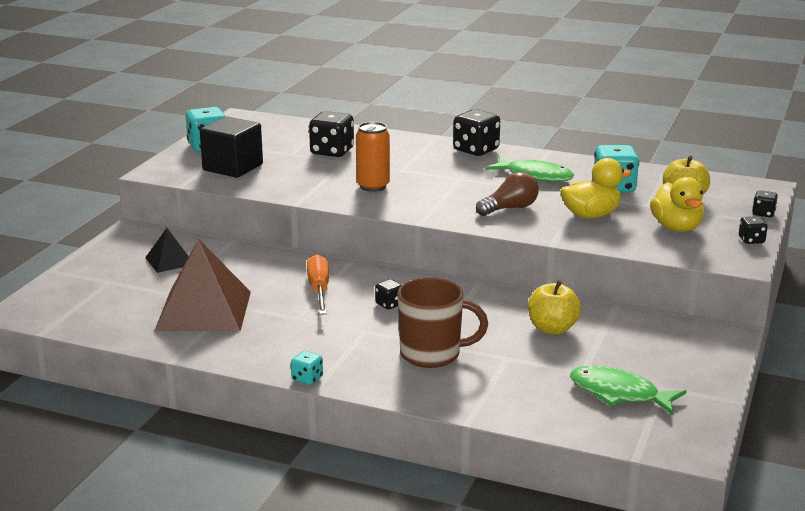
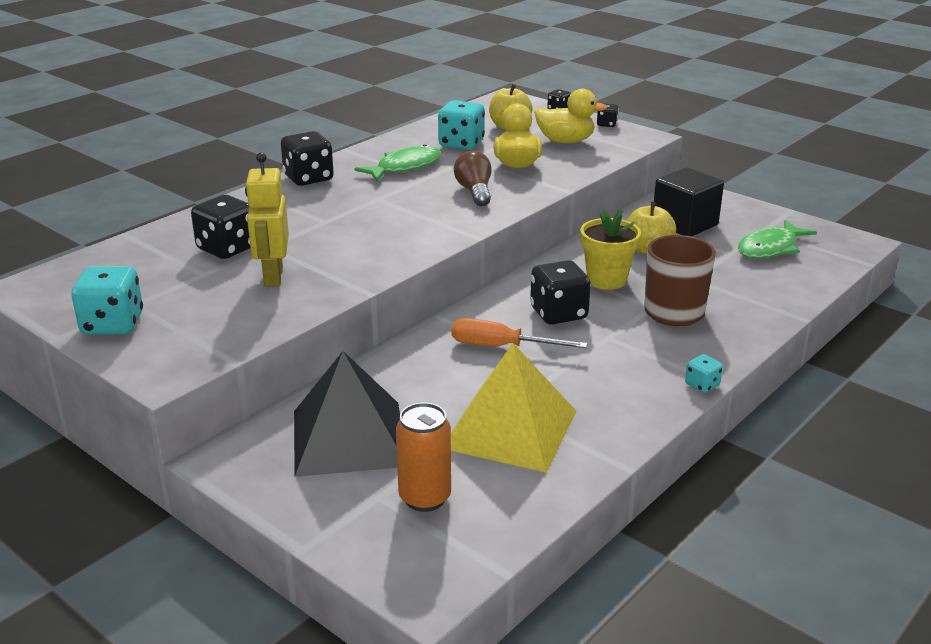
camera: 70 degrees left, 5 degrees up
black pyramid [145,228,189,273] -> black pyramid [294,351,400,477], size x1.99
brown pyramid [155,239,251,331] -> yellow pyramid [451,343,576,473]
black cube [200,116,263,178] -> black cube moved to [654,167,724,236]
orange can [356,122,390,192] -> orange can moved to [396,403,451,512]
black dice [375,279,402,309] -> black dice [530,260,591,325], size x1.95
none -> yellow robot [245,152,289,287]
none -> yellow flower pot [580,209,641,290]

